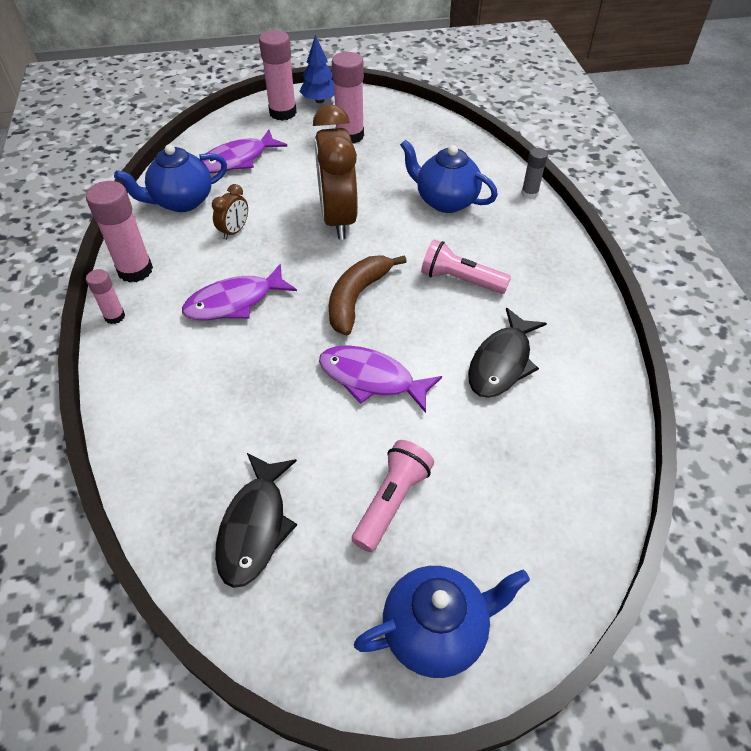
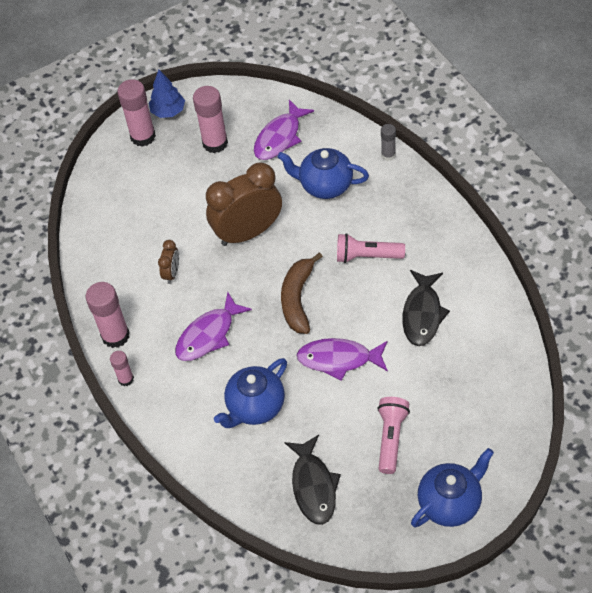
camera: 15 degrees left, 5 degrees up
blue teapot [114,144,227,212] -> blue teapot moved to [214,358,287,428]
purple fish [202,130,287,173] -> purple fish moved to [254,100,314,160]
brown clock [313,104,358,240] -> brown clock turned 90 degrees clockwise [206,162,282,246]

